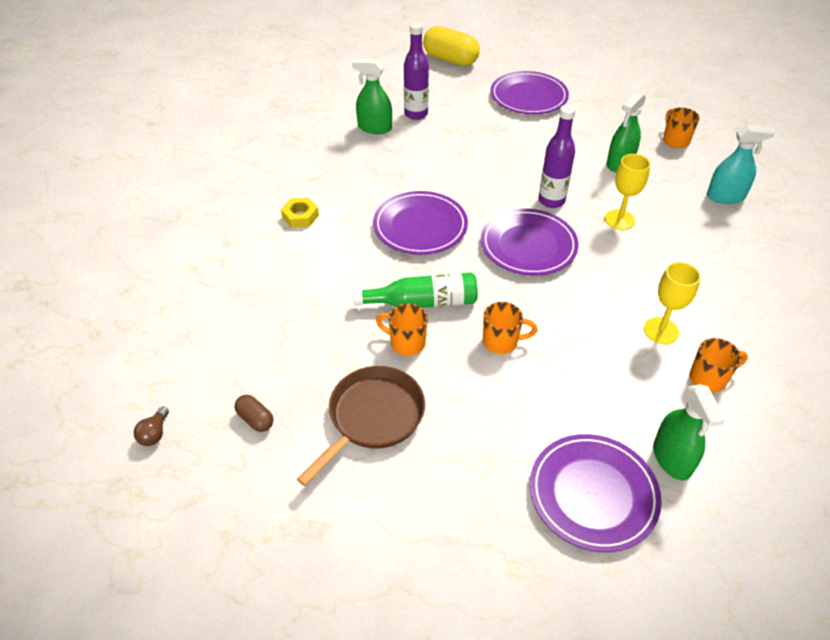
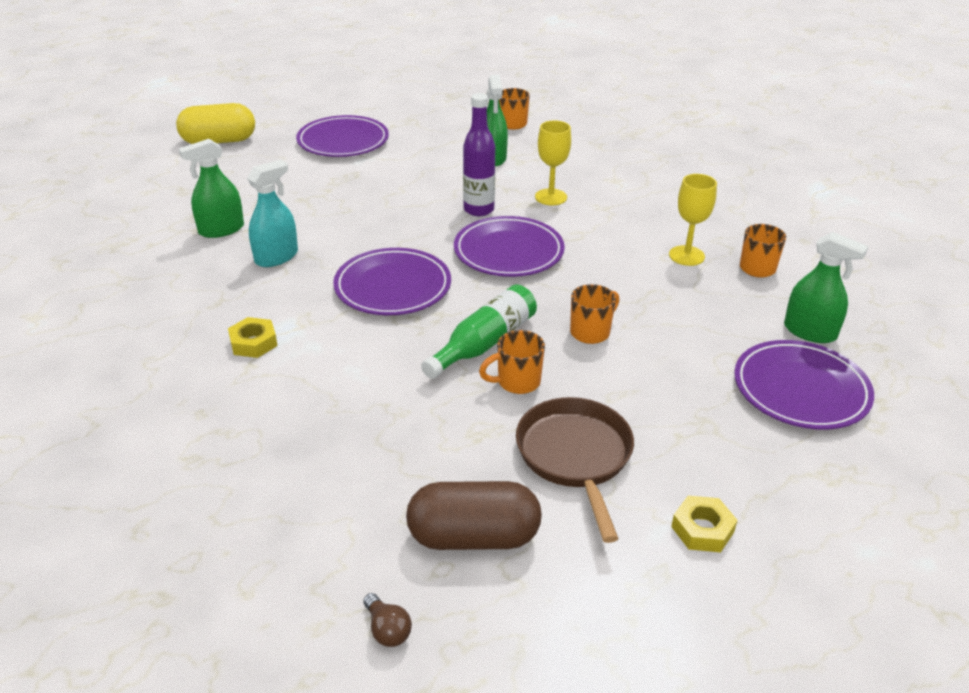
camera: 45 degrees left, 10 degrees down
brown capsule [234,395,273,432] -> brown capsule [406,481,542,550], size x2.09
purple bottle [404,22,429,120] -> none
turquoise spray bottle [707,125,775,204] -> turquoise spray bottle moved to [247,160,298,267]
none -> yellow nut [671,496,737,552]

